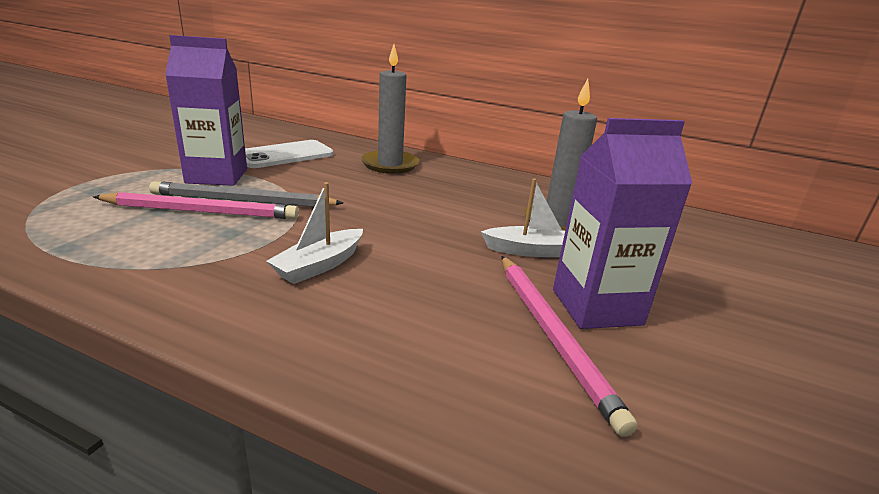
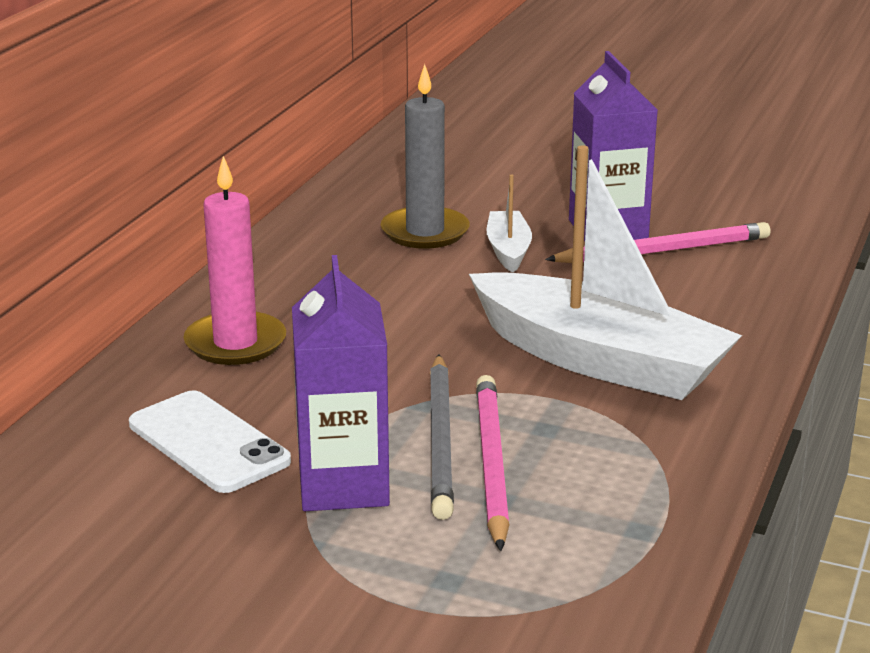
camera: 90 degrees left, 0 degrees up
white boat [266,182,363,284] -> white boat [469,145,742,400], size x2.24
grey candle [361,44,419,174] -> pink candle [183,156,286,365]

